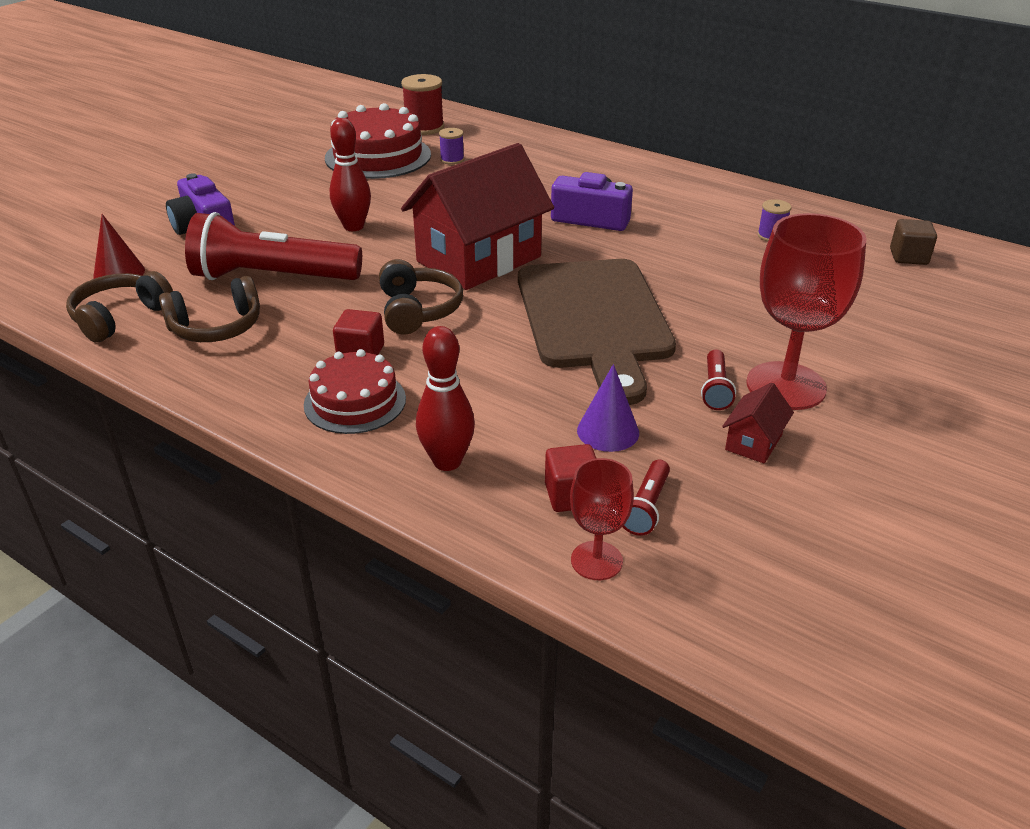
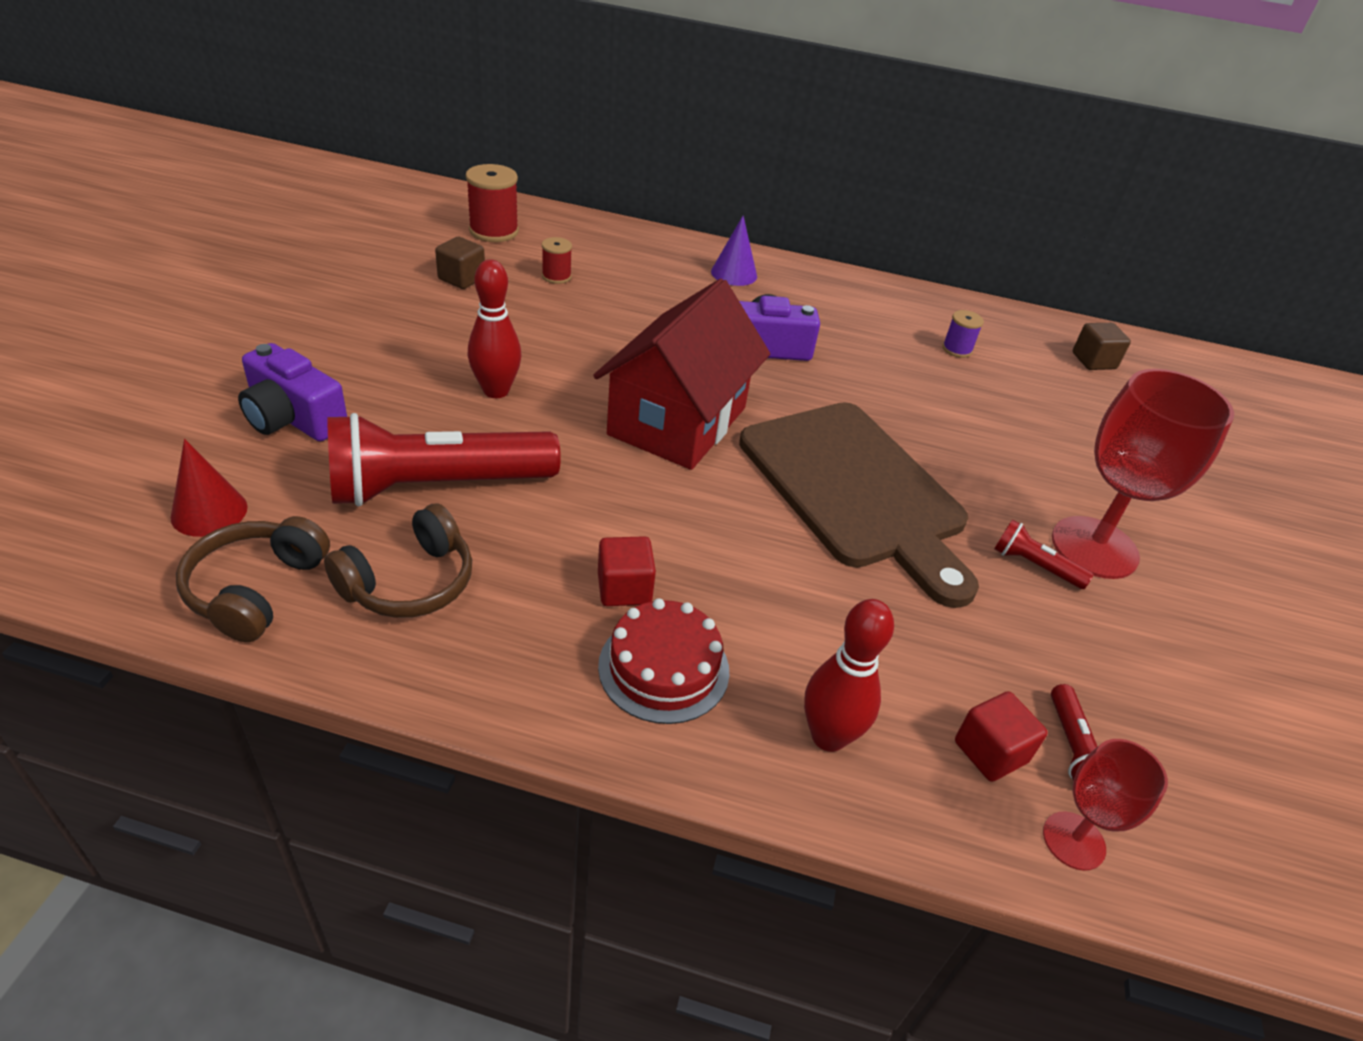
camera: 25 degrees left, 5 degrees up
red cake [325,103,431,179] -> brown cube [435,237,485,289]
brown headphones [379,259,463,335] -> none
purple spool [439,128,464,165] -> red spool [542,237,572,284]
purple cone [577,364,639,452] -> purple cone moved to [711,216,757,286]
red flashlight [701,349,736,410] -> red flashlight turned 135 degrees clockwise [994,520,1094,589]
red house [722,383,794,464] -> none

